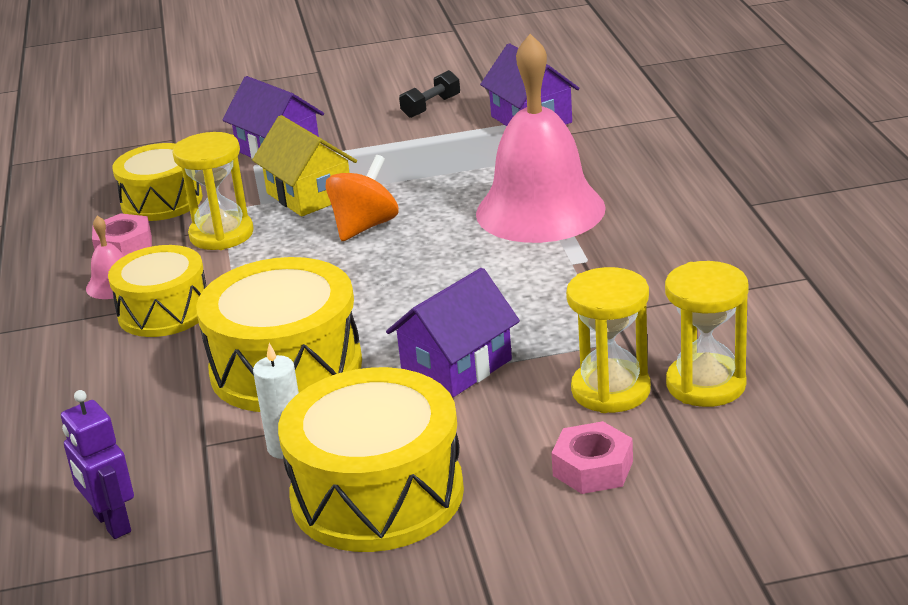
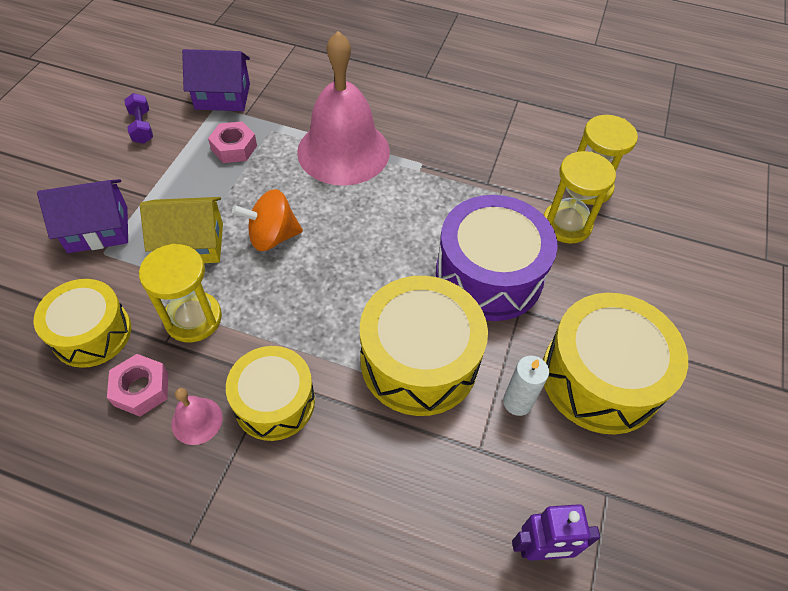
camera: 65 degrees left, 25 degrees up
orange spinning top [325,155,399,241] -> orange spinning top turned 75 degrees counterclockwise [232,189,303,251]
purple house [386,268,520,398] -> purple drum [436,195,558,321]
black dumbbell [399,70,460,118] -> purple dumbbell [124,93,153,144]
pink nut [551,421,633,494] -> pink nut moved to [208,122,257,163]

